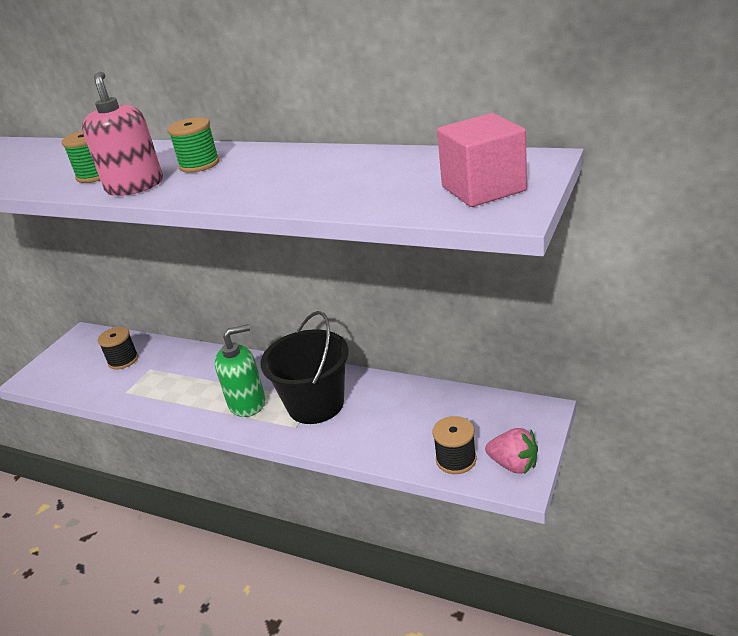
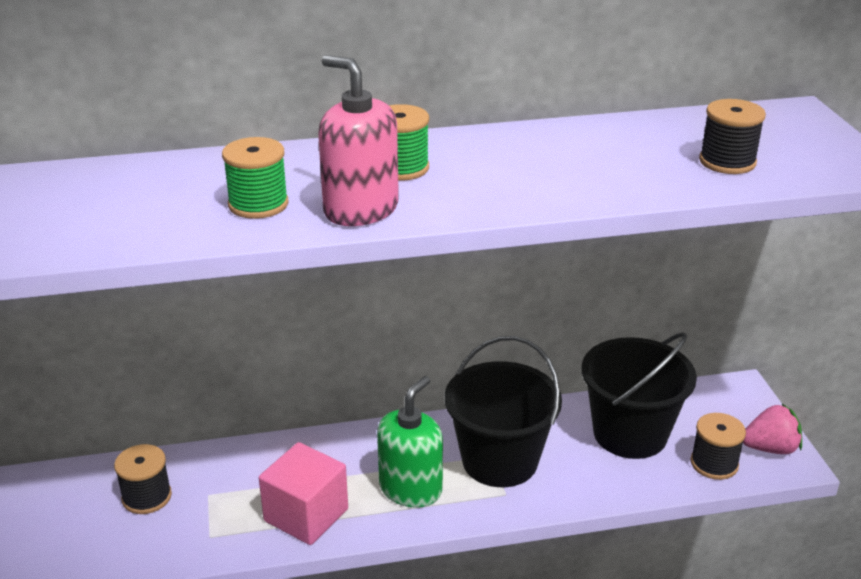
camera: 40 degrees left, 0 degrees up
pink cube [437,113,527,207] -> pink cube moved to [259,442,348,545]
none -> black bucket [582,332,697,459]
none -> black spool [699,99,766,174]

